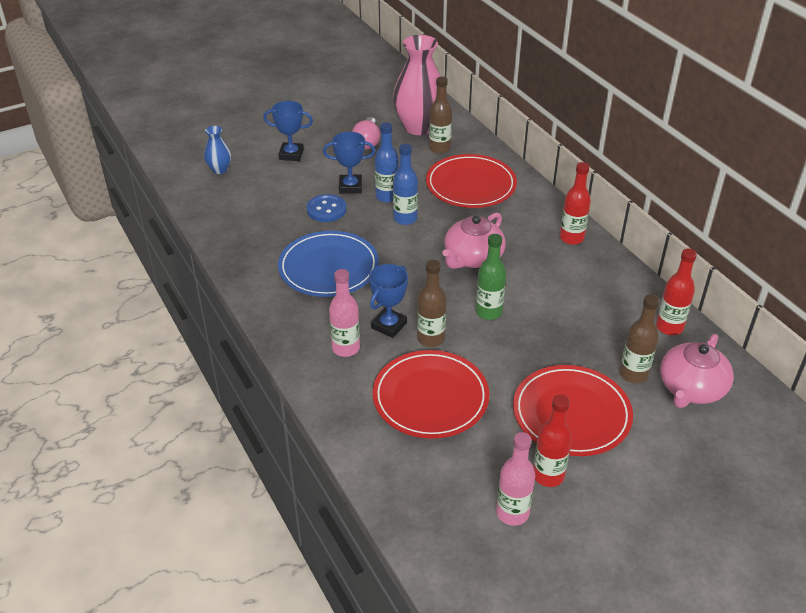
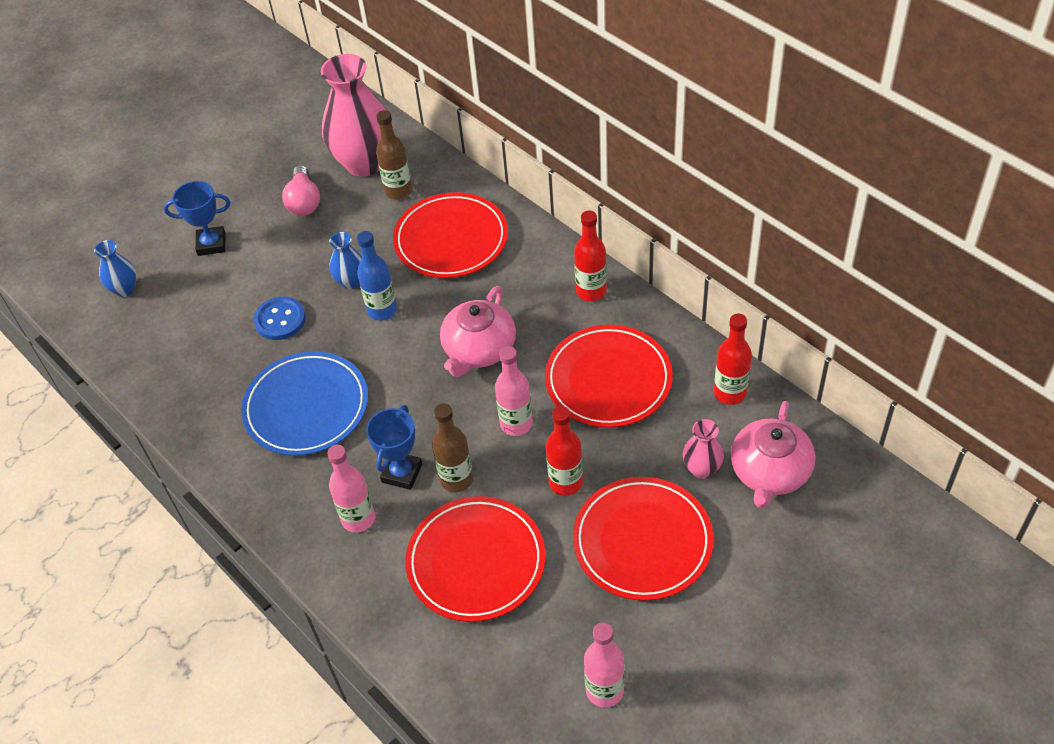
camera: 10 degrees left, 10 degrees up
blue trophy [323,132,375,194] -> none
blue bottle [375,122,399,203] -> blue vase [329,232,362,289]
green bottle [476,234,506,320] -> pink bottle [495,346,533,436]
red bottle [533,395,572,487] -> red bottle moved to [546,406,583,496]
brown bottle [619,294,660,383] -> pink vase [683,419,724,479]
none -> red plate [545,325,673,428]

